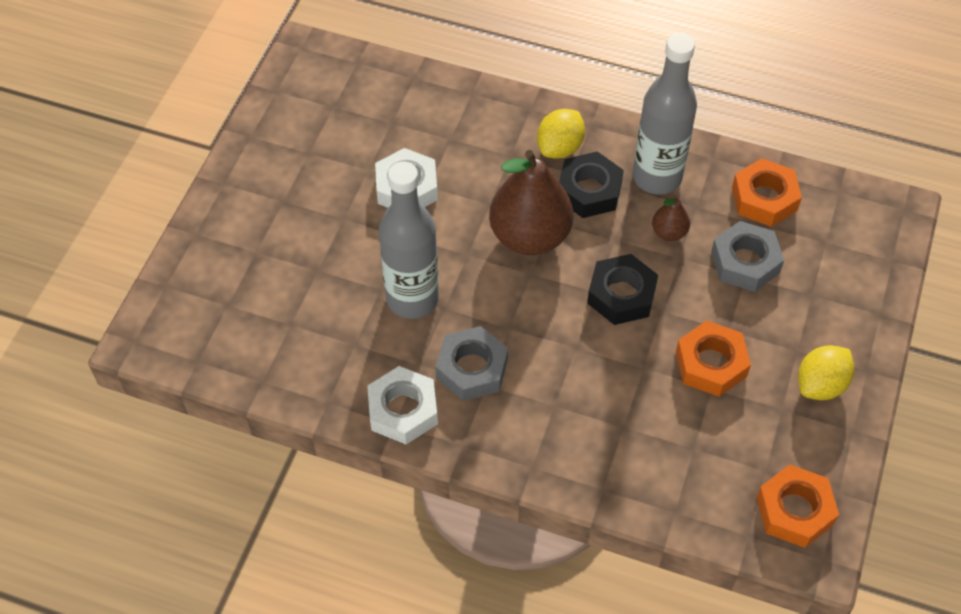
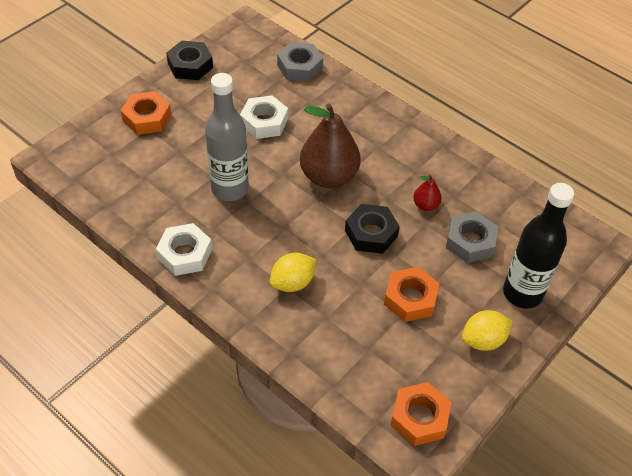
camera: 20 degrees right, 5 degrees down
grey nut [436,326,508,401] -> grey nut moved to [277,42,323,82]
yellow lemon [537,109,585,159] -> yellow lemon moved to [270,253,316,292]
black nut [559,151,624,218] -> black nut moved to [166,41,213,80]
grey bottle [633,33,697,195] -> none
brown pear [652,195,690,241] -> red pear [413,175,442,211]
orange nut [732,158,802,227] -> orange nut moved to [121,91,171,135]
none -> black bottle [503,183,574,309]

